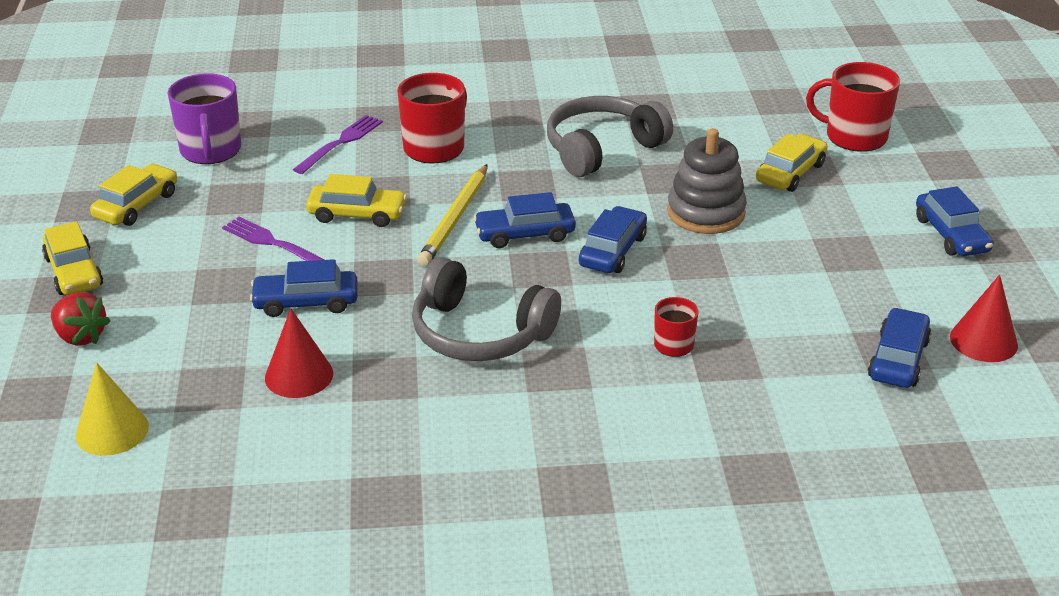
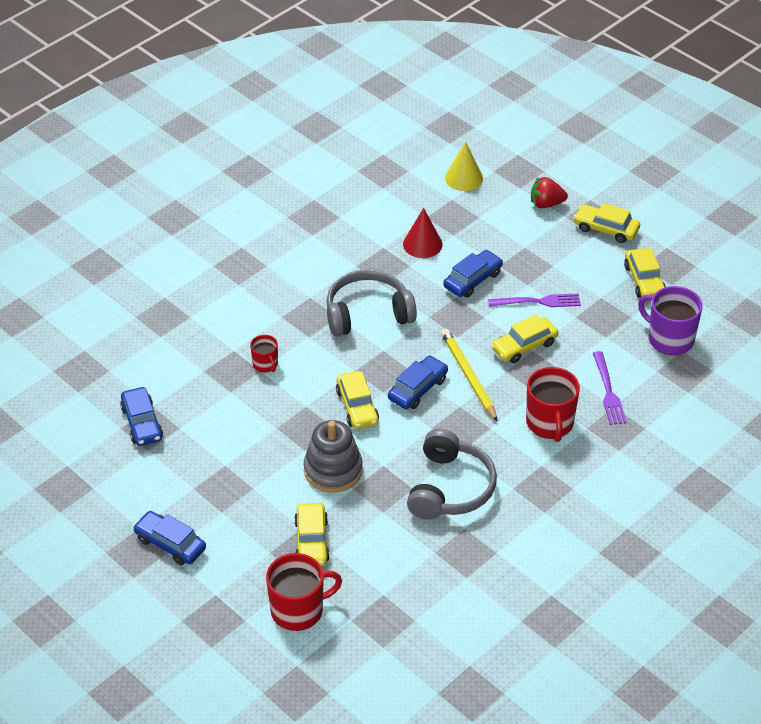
camera: 140 degrees right, 10 degrees up
blue car [579,206,647,273] -> yellow car [336,371,379,429]
red cone [950,275,1018,362] -> none

